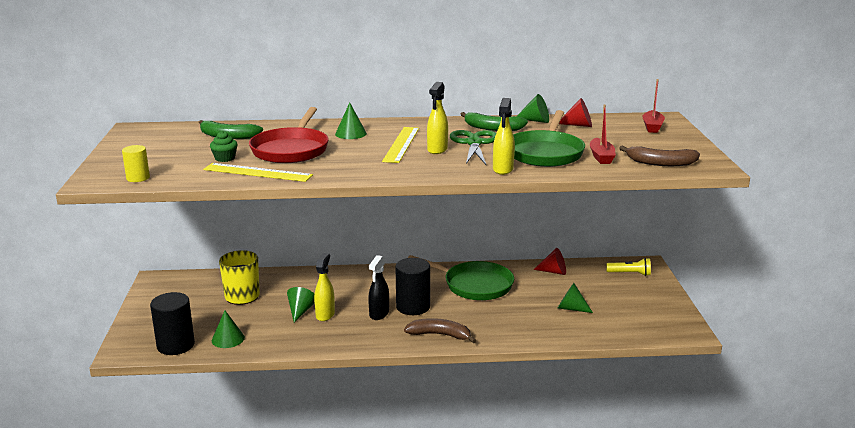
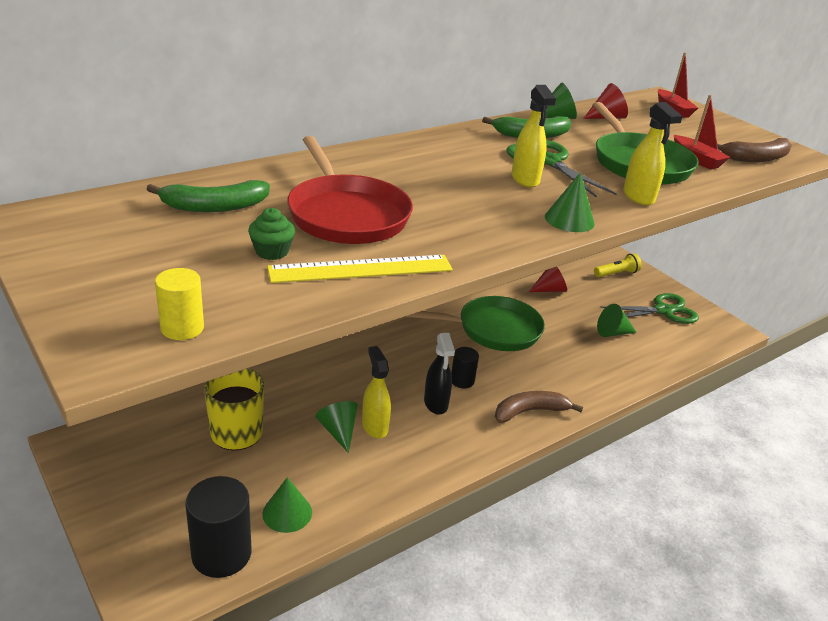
camera: 35 degrees left, 10 degrees up
green cone [335,102,367,139] -> green cone moved to [545,172,594,232]
yellow ruler [382,127,419,163] -> none
black cylinder [396,258,430,315] -> black cylinder [451,347,479,388], size x0.56
none -> green scissors [600,293,699,324]

